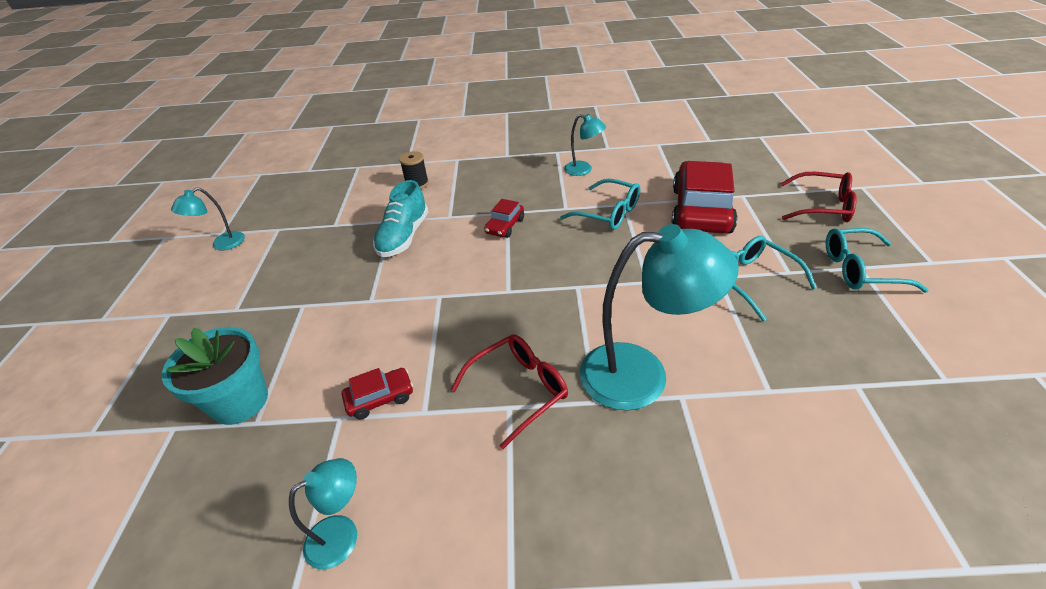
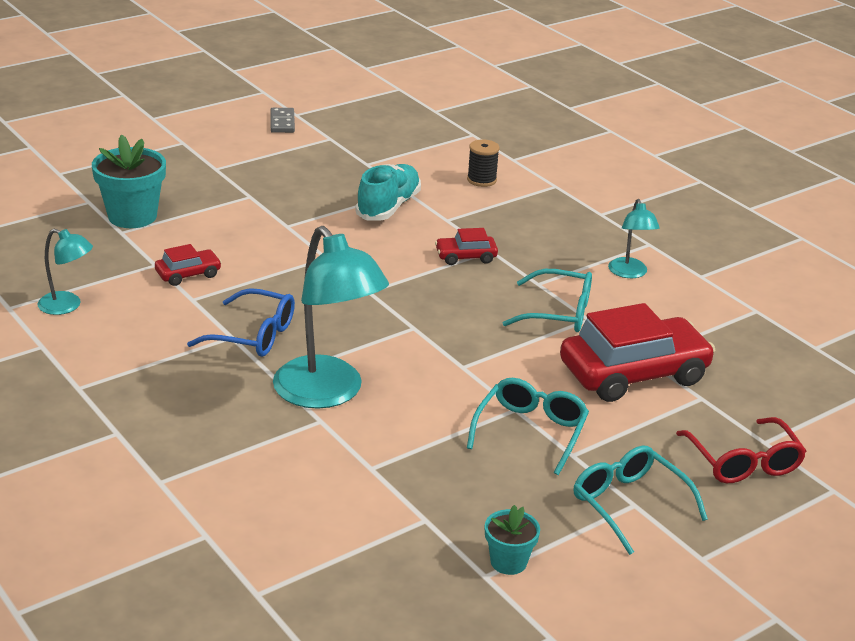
camera: 50 degrees right, 10 degrees down
turquoise lamp [171,187,245,250] -> grey domino [270,108,295,133]
red car [342,368,413,420] -> red car turned 60 degrees counterclockwise [155,244,222,286]
turquoise shoe [373,180,429,257] -> turquoise shoe turned 135 degrees clockwise [355,164,421,221]
red glasses [451,334,568,449] -> blue glasses [187,288,295,357]
turquoise glasses [560,179,640,230] -> turquoise glasses turned 75 degrees counterclockwise [503,269,592,332]
none -> turquoise flower pot [485,505,540,575]

